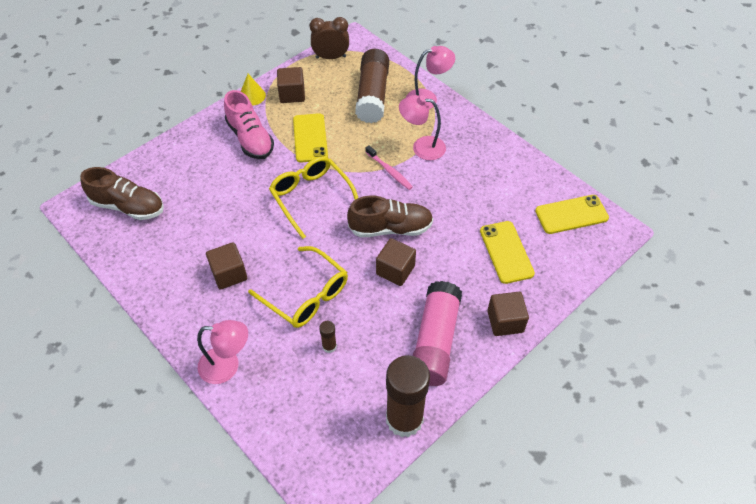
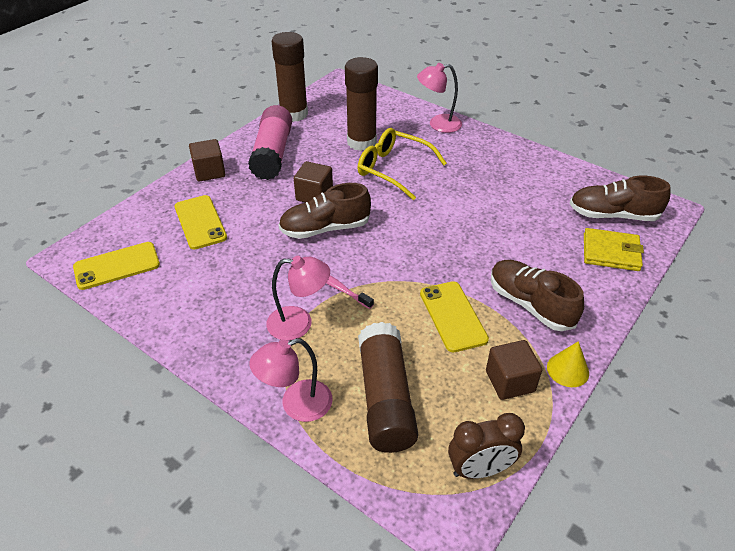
camera: 170 degrees right, 10 degrees down
brown cube [206,242,247,290] -> none
pink shoe [224,90,274,159] -> brown shoe [491,260,584,331]
yellow glasses [269,156,358,239] -> none
brown glue stick [319,321,337,353] -> brown glue stick [345,57,378,151], size x2.44
none -> yellow wallet [584,228,644,271]

